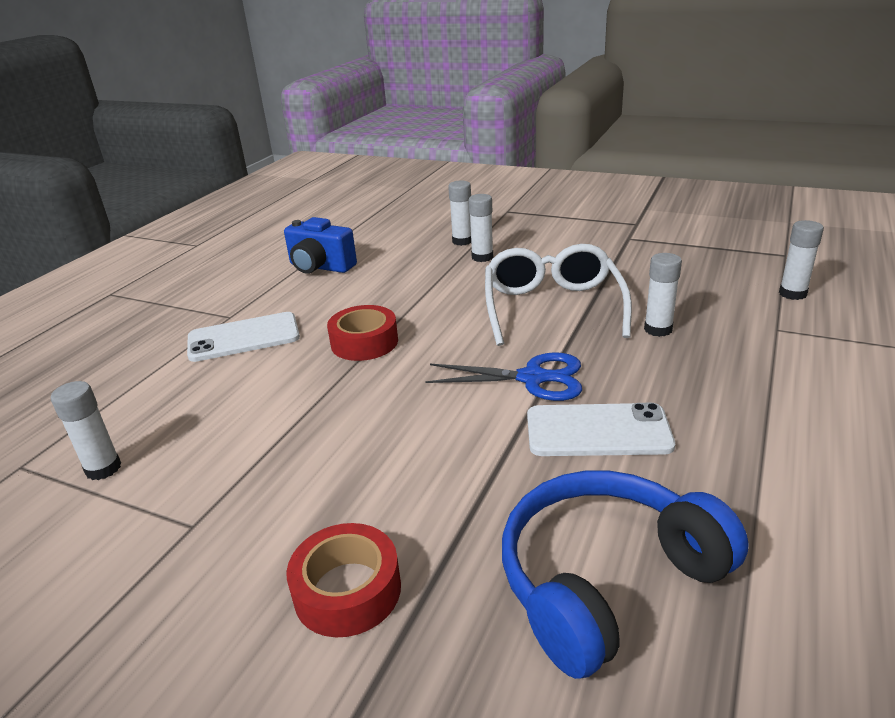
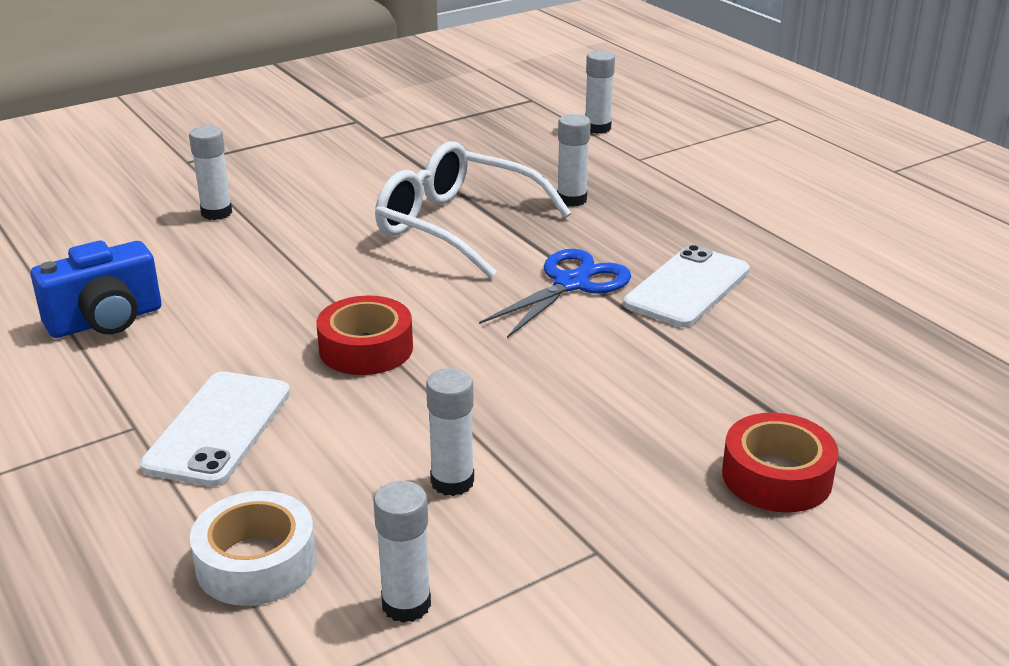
camera: 60 degrees left, 0 degrees up
white glue stick [469,194,493,262] -> white glue stick moved to [426,368,474,496]
blue headphones [502,471,749,679] -> none
none -> white tape [190,491,316,606]

